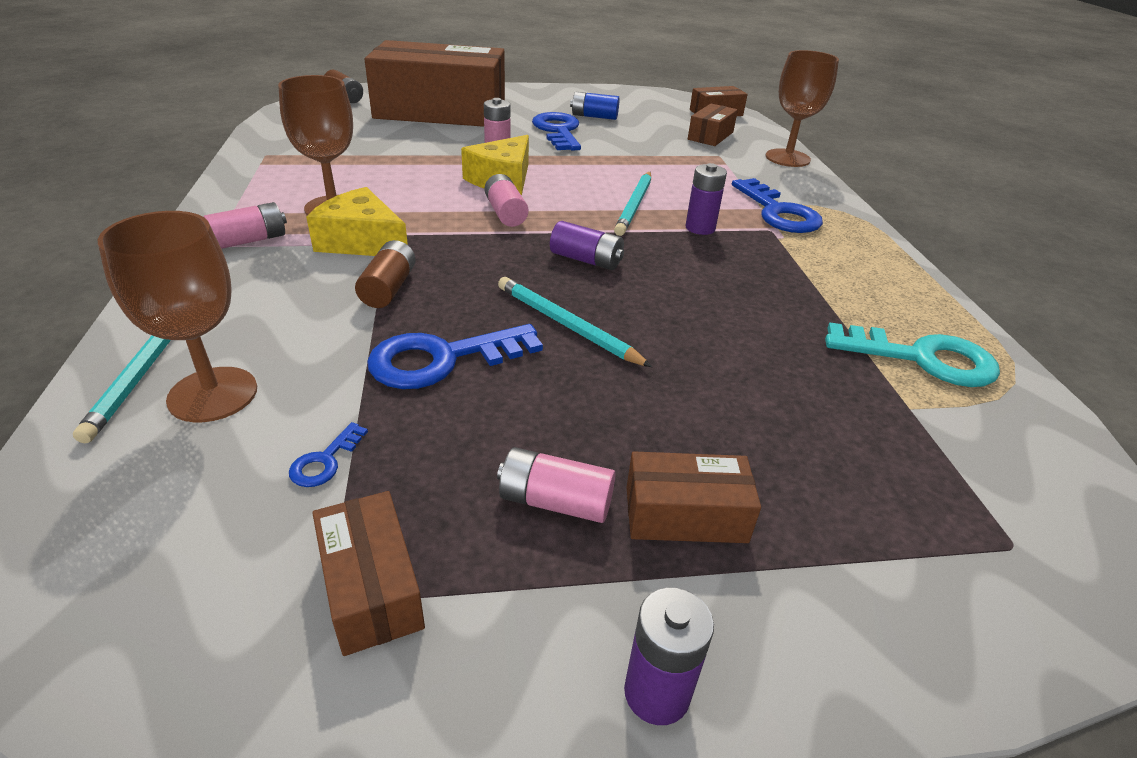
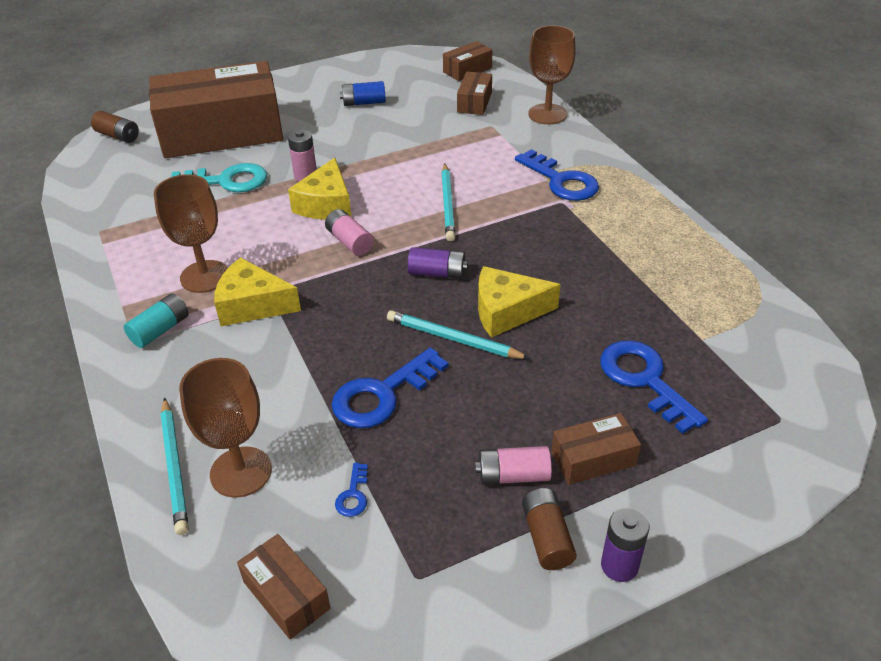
camera: 15 degrees left, 5 degrees up
pink battery [203,202,287,249] -> turquoise battery [124,293,189,348]
brown box [313,491,425,656] -> brown box moved to [237,534,330,639]
brown battery [355,240,416,308] -> brown battery moved to [522,488,577,570]
blue key [532,112,581,151] -> blue key moved to [600,340,708,434]
purple battery [686,163,727,235] -> none
turquoise key [825,322,1000,387] -> turquoise key moved to [171,163,267,192]
none -> yellow cheese [478,266,561,338]

